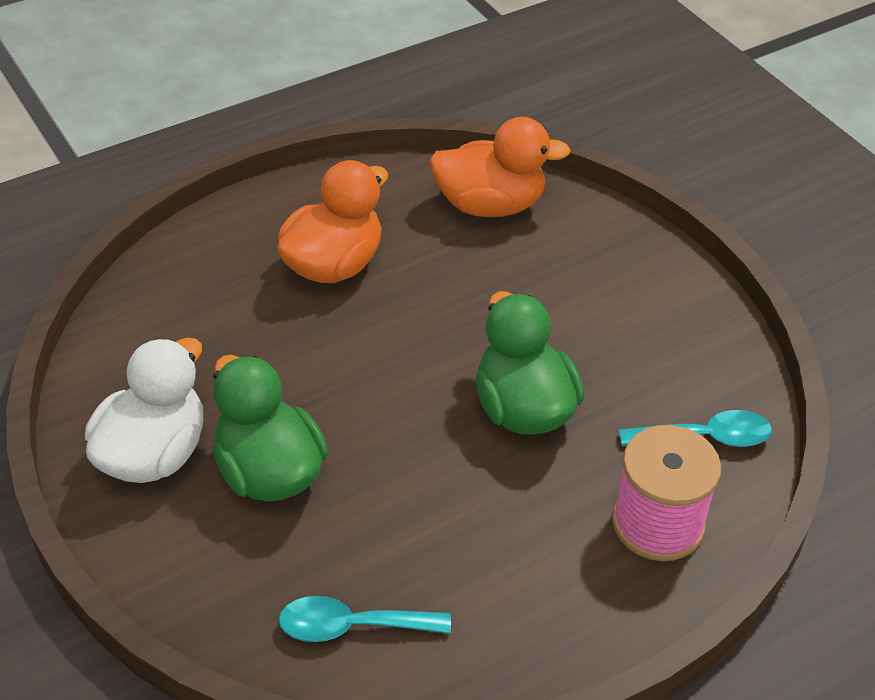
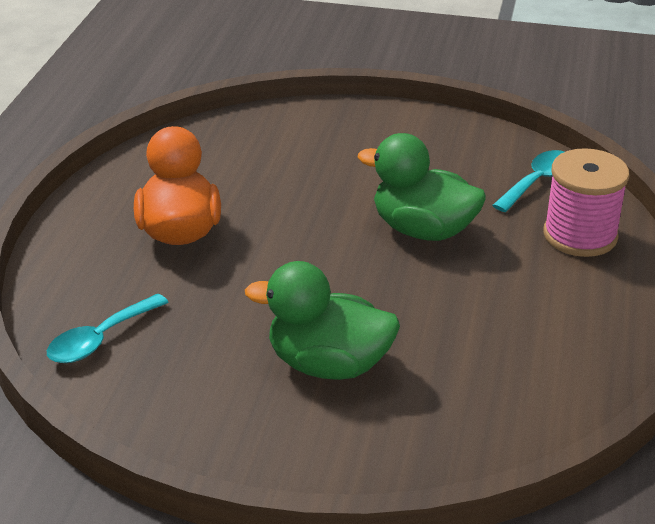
camera: 45 degrees left, 10 degrees down
white duck [85,337,203,483] -> none
turquoise spoon [279,596,451,642] -> turquoise spoon moved to [47,293,169,363]
orange duck [429,117,571,217] -> none

